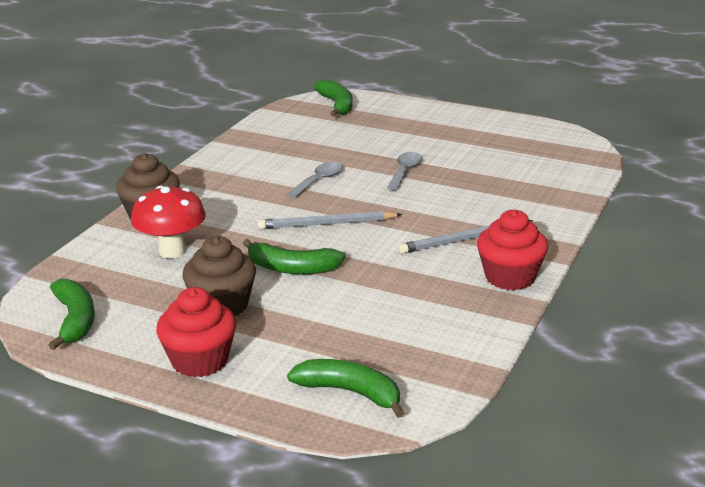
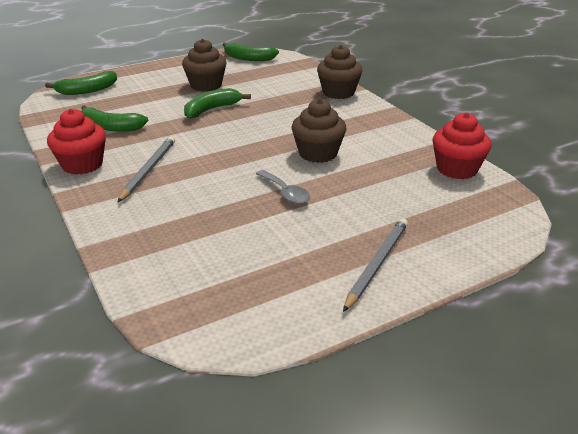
camera: 125 degrees right, 5 degrees up
red mushroom [131,186,206,258] -> none
red cupcake [156,287,236,377] -> red cupcake moved to [433,113,491,179]
grey pencil [258,211,402,229] -> grey pencil moved to [343,218,408,312]
grey spoon [287,162,343,198] -> brown cupcake [291,99,346,163]
green banana [314,79,353,116] -> green banana moved to [81,105,148,131]

